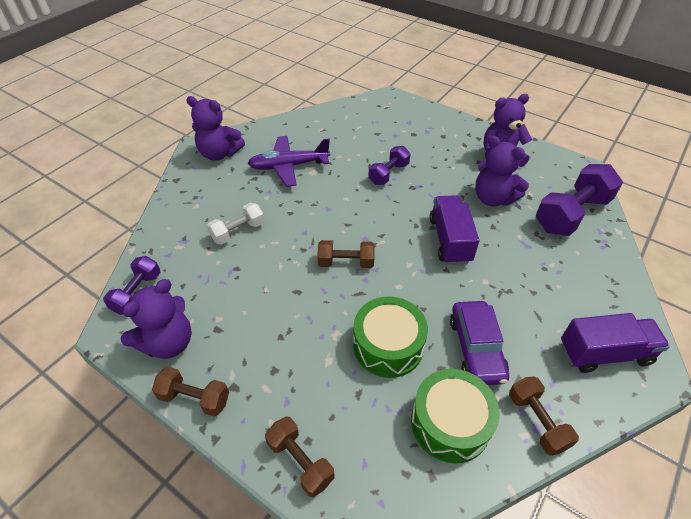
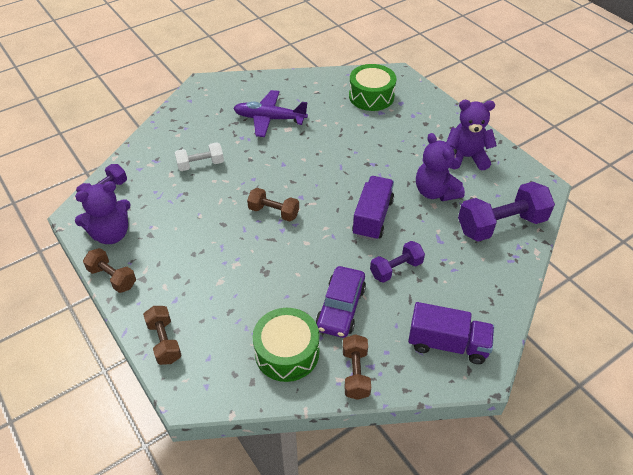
camera: 20 degrees right, 0 degrees up
purple teddy bear [186,96,245,161] -> none
green drum [353,296,428,378] -> green drum moved to [349,64,396,111]
purple dumbbell [368,146,410,185] -> purple dumbbell moved to [370,241,425,283]

